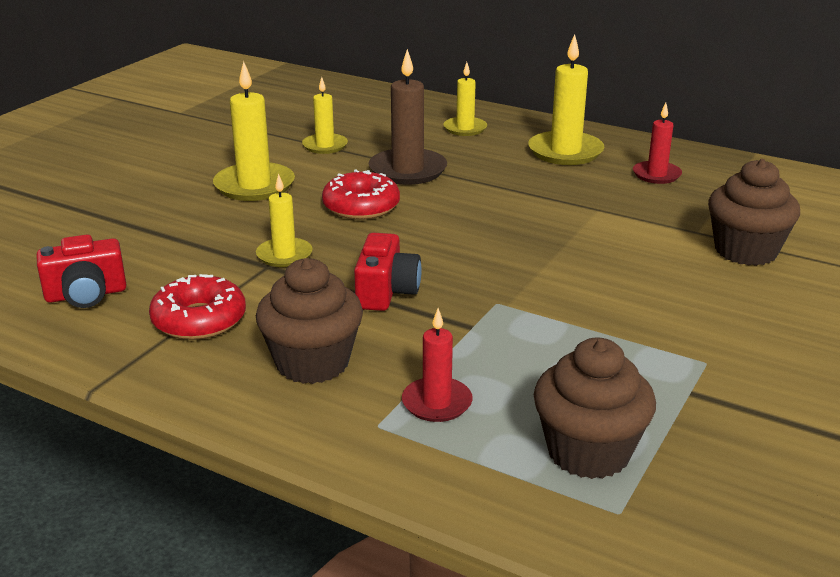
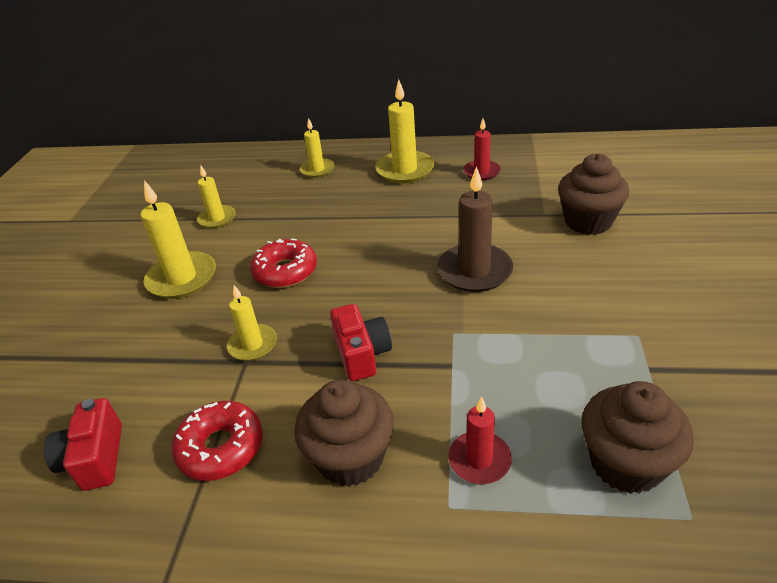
camera: 20 degrees left, 10 degrees up
red camera [37,234,127,308] -> red camera turned 120 degrees clockwise [44,398,122,491]
brown candle [368,49,447,185] -> brown candle moved to [437,166,513,292]

